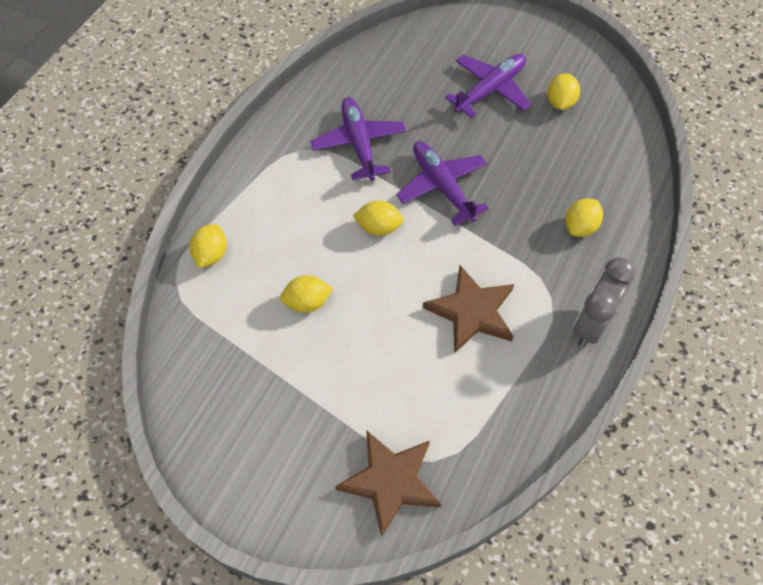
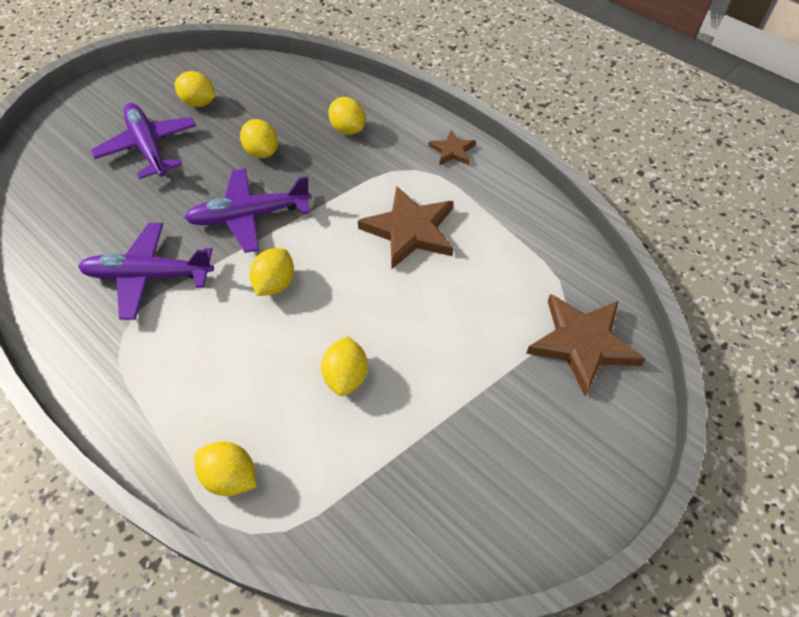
camera: 75 degrees left, 5 degrees down
grey clock [573,257,636,347] -> brown star [428,130,476,165]
none -> yellow lemon [240,119,278,158]

